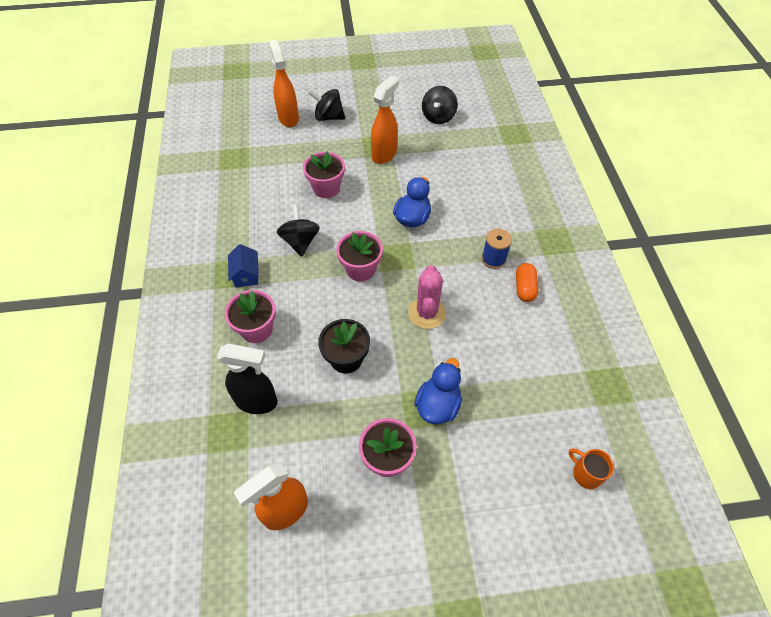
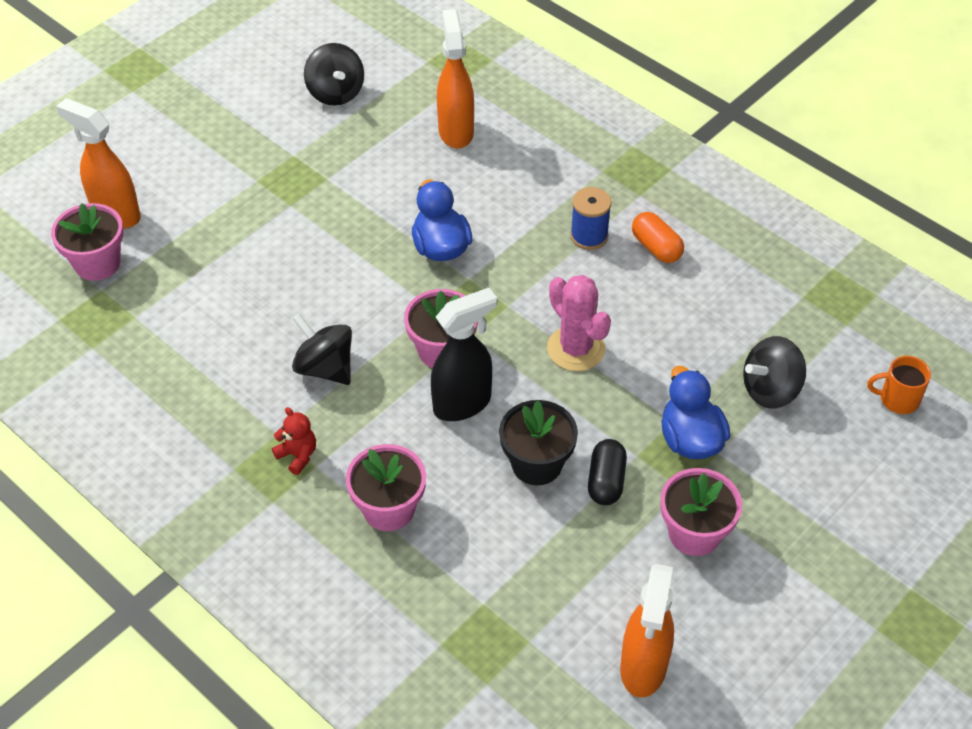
camera: 40 degrees left, 5 degrees down
black spray bottle [217,343,278,414] -> black spray bottle moved to [431,288,497,421]
blue house [228,244,259,288] -> red teddy bear [272,407,316,475]
pink flower pot [303,151,345,198] -> pink flower pot moved to [51,203,124,281]
black spinning top [308,89,345,121] -> black spinning top moved to [743,336,806,409]
orange spray bottle [371,76,399,164] -> orange spray bottle moved to [437,9,474,149]
none -> black capsule [588,439,627,505]

